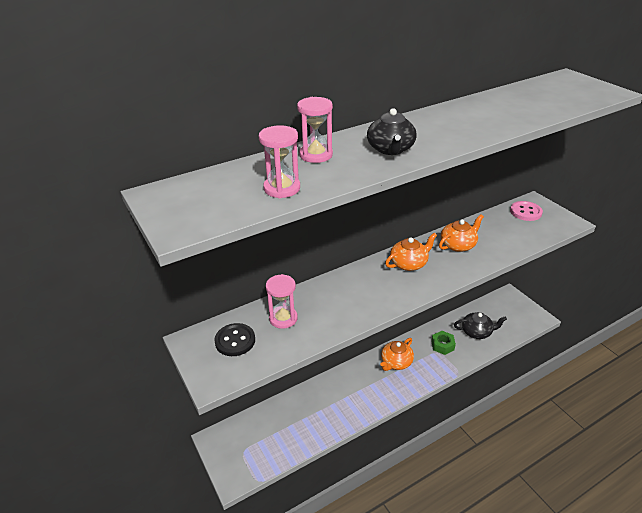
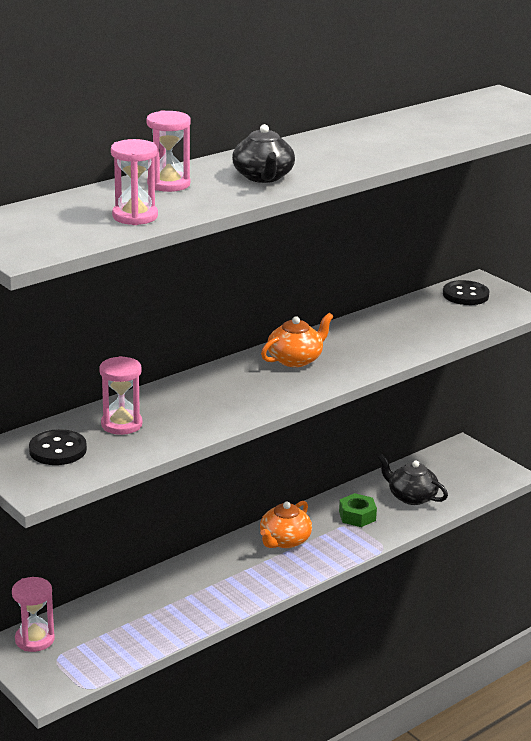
camera: 10 degrees left, 10 degrees down
orange teapot [439,214,484,252] -> none
black teapot [454,312,507,339] -> black teapot turned 135 degrees counterclockwise [378,454,448,505]
pink button [510,201,543,221] -> black button [443,280,490,305]
none -> pink hourglass [12,577,55,652]

